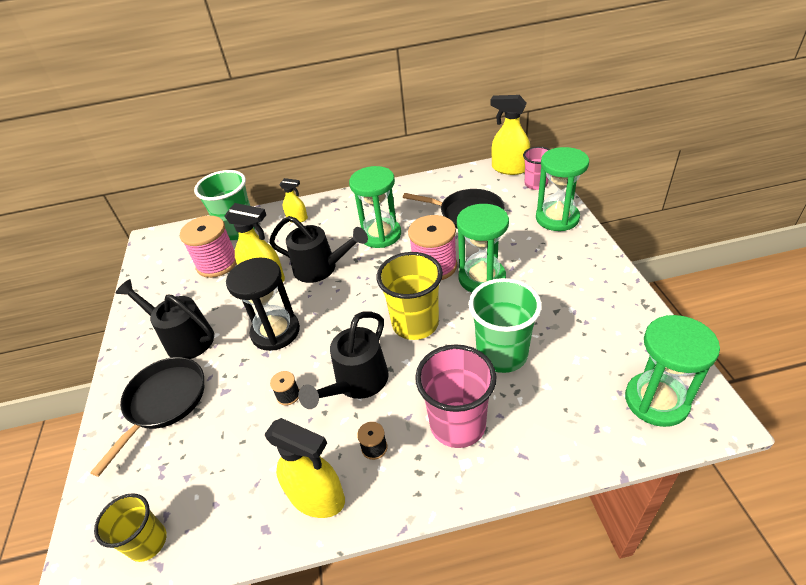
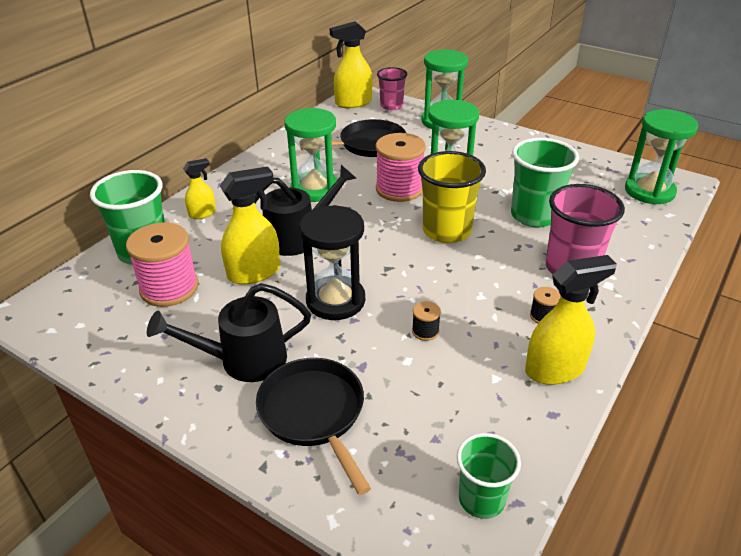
camera: 50 degrees left, 5 degrees down
yellow cup [94,493,167,562] -> green cup [457,433,521,519]
black watering can [298,311,389,409] -> none

